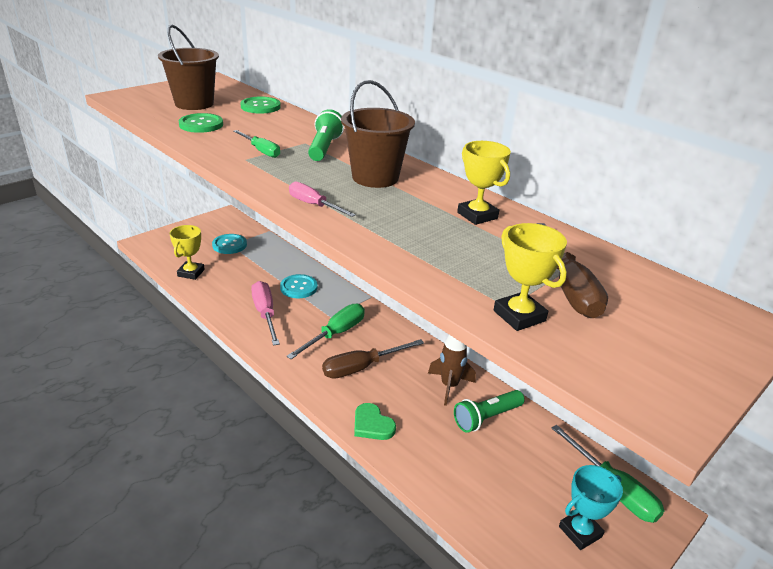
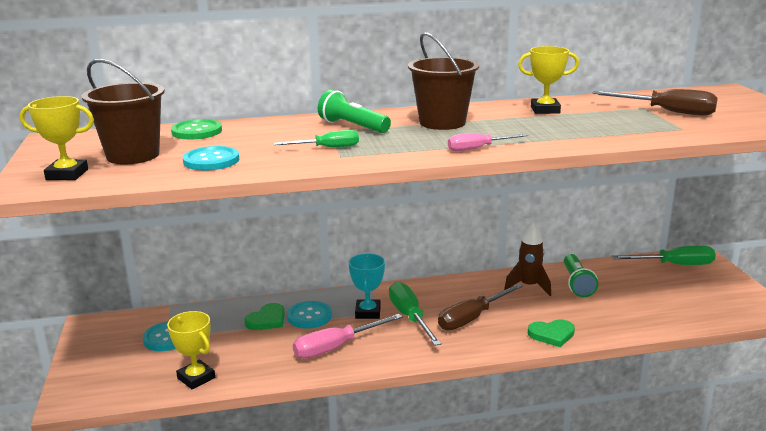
camera: 55 degrees left, 10 degrees down
green button [179,113,223,133] -> turquoise button [183,146,239,170]
pink screwdriver [251,281,280,346] -> pink screwdriver turned 45 degrees counterclockwise [293,314,403,359]
brown screwdriver [322,339,424,379] -> brown screwdriver turned 45 degrees clockwise [438,283,523,330]
yellow trophy [494,223,567,331] -> yellow trophy moved to [20,96,94,180]
turquoise trophy [559,465,623,550] -> turquoise trophy moved to [348,253,385,319]
none -> green heart [244,303,285,330]

